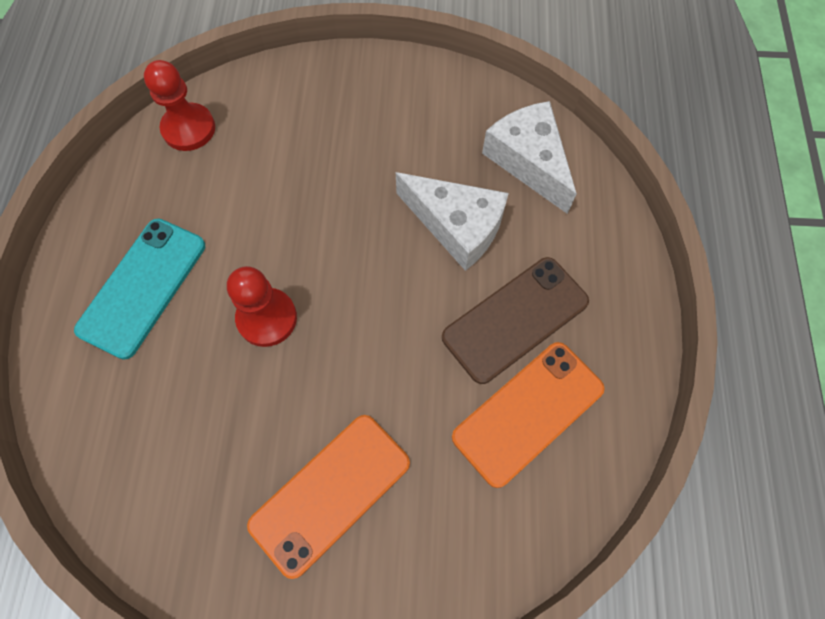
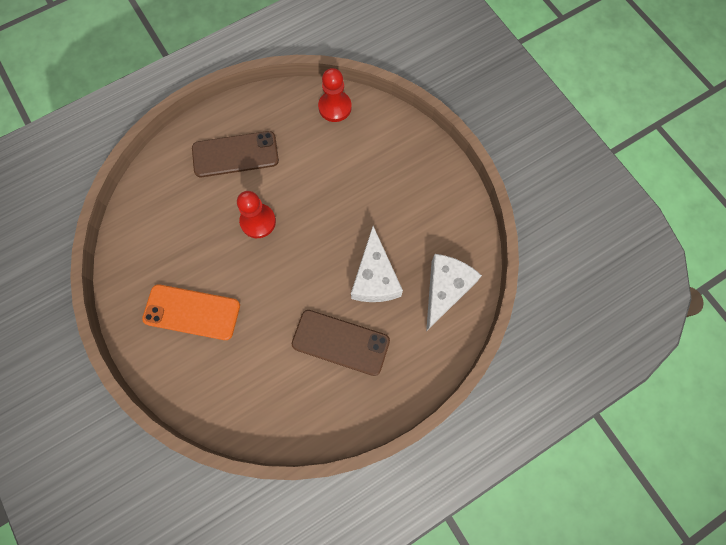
camera: 55 degrees right, 5 degrees up
turquoise phone [74,219,205,360] -> brown phone [192,131,279,177]
orange phone [452,342,605,488] -> none

